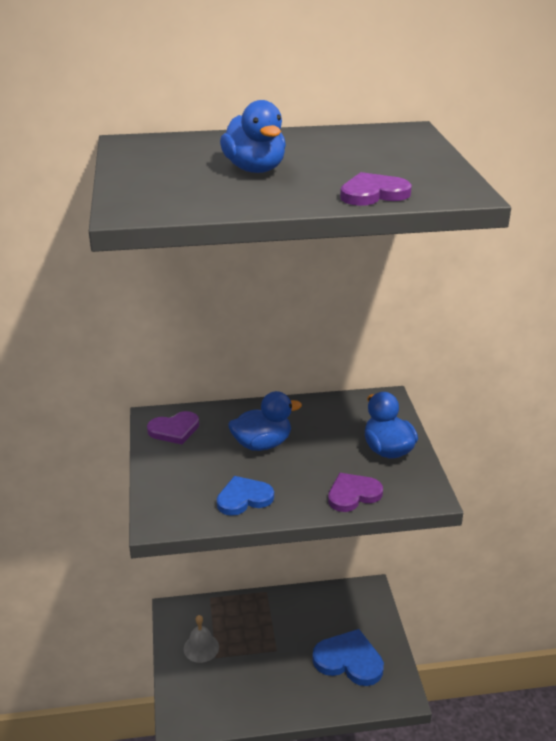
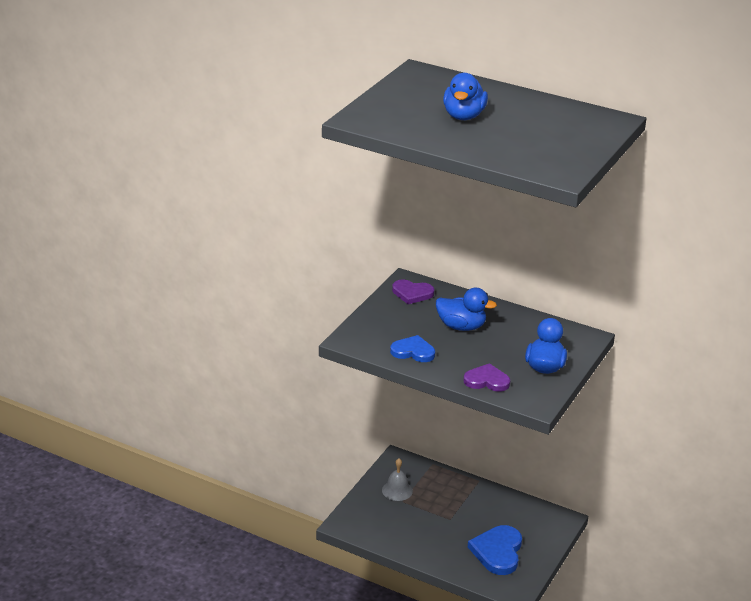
camera: 35 degrees right, 0 degrees up
blue heart [312,629,384,686] -> blue heart turned 135 degrees counterclockwise [468,525,522,575]
purple heart [340,172,412,206] -> none

